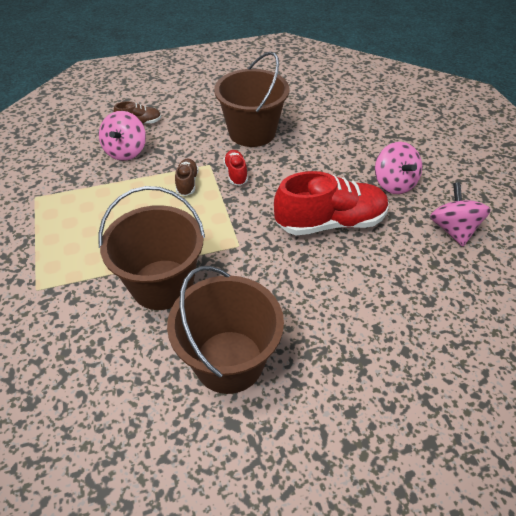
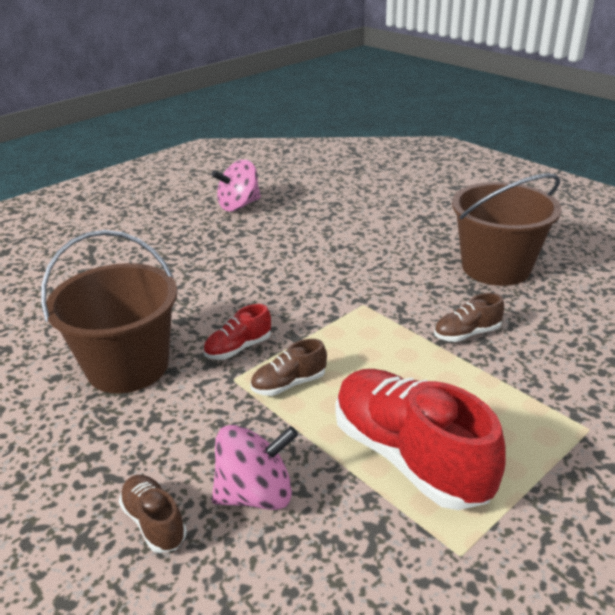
camera: 115 degrees left, 15 degrees down
brown bucket [98,186,205,310] -> brown shoe [434,293,504,342]
red shoe [274,171,389,235] -> red shoe moved to [335,369,506,510]
pink spinning top [375,142,422,194] -> none

